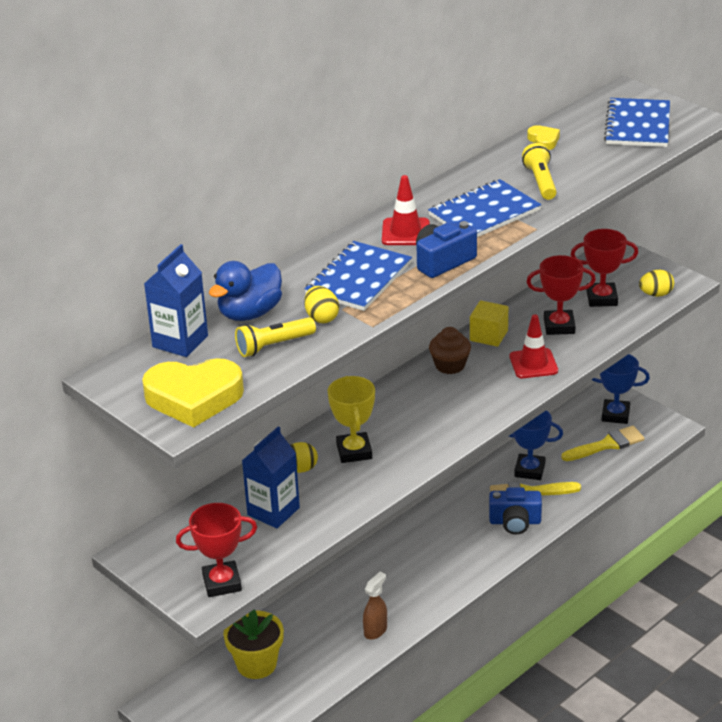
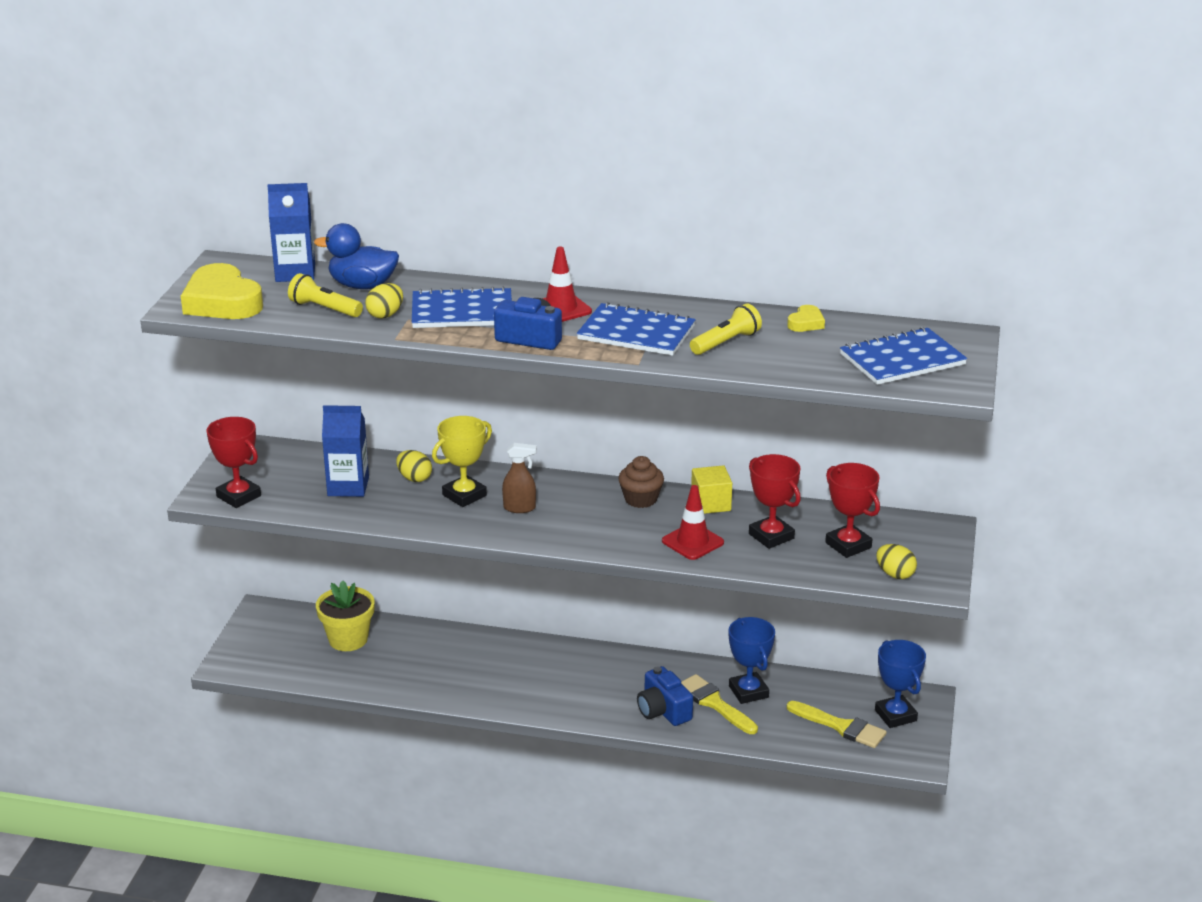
camera: 55 degrees right, 5 degrees down
brown spray bottle [363,572,387,640] -> brown spray bottle moved to [502,443,537,513]

